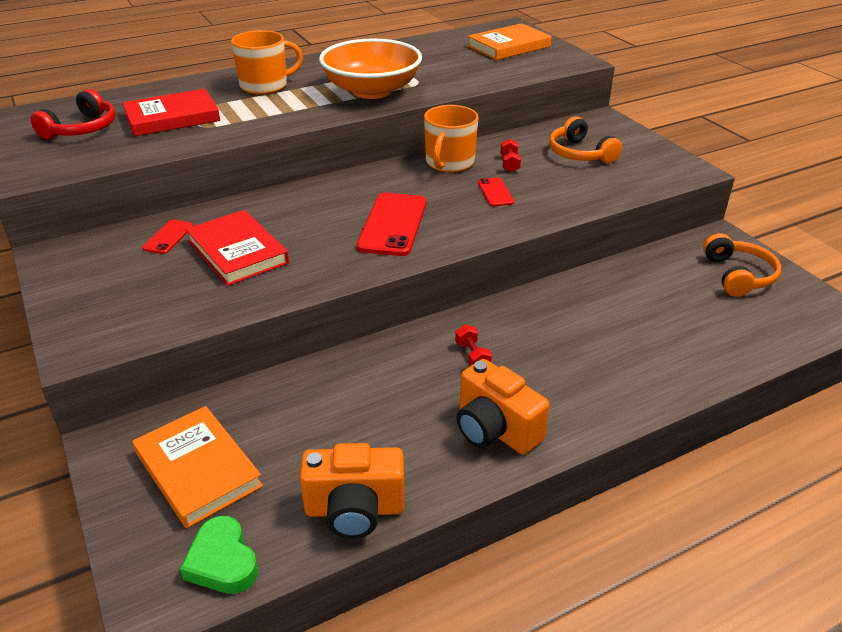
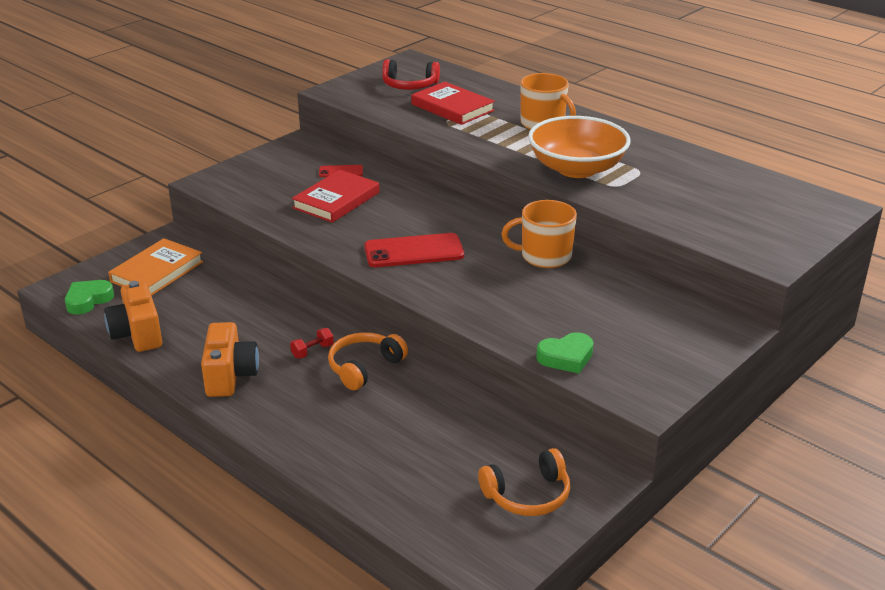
camera: 70 degrees right, 5 degrees down
orange camera [457,359,549,455] -> orange camera turned 150 degrees clockwise [201,322,259,397]
orange book [467,23,552,60] -> none
red phone [478,177,514,206] -> none
red dumbbell [500,139,521,172] -> none
orange headphones [549,116,622,164] -> orange headphones moved to [328,332,408,390]
none -> green heart [536,332,594,374]

